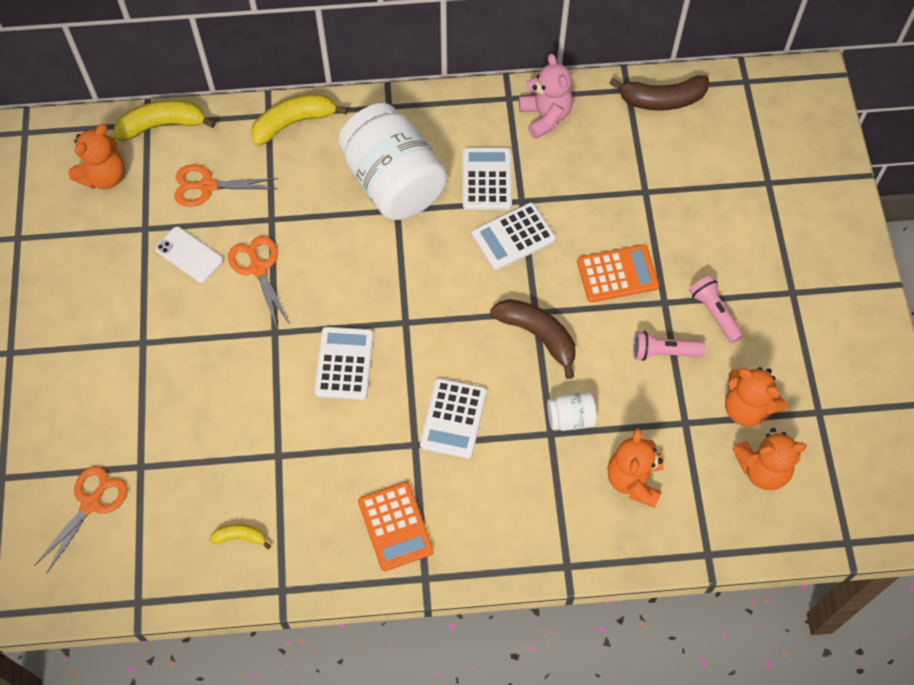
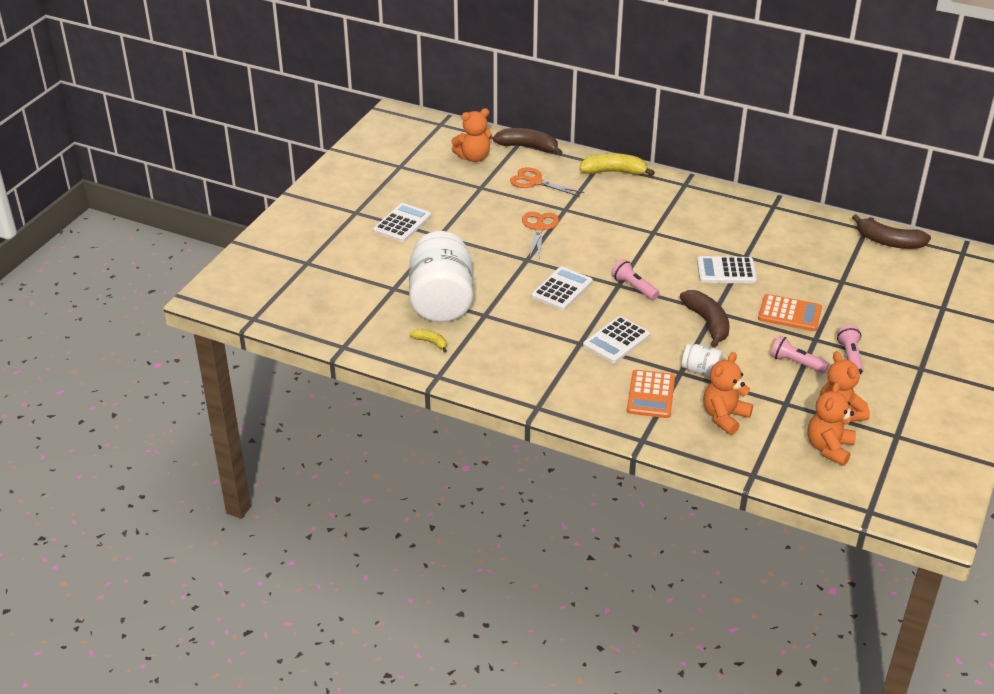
camera: 30 degrees right, 25 degrees down
orange scissors [34,466,128,574] -> none
yellow banana [114,100,216,141] -> brown banana [493,128,562,155]
white phone [155,227,223,283] -> none
white jar [338,103,447,220] -> white jar moved to [409,231,473,322]
orange calculator [358,482,434,571] -> orange calculator moved to [627,370,675,418]
white calculator [463,147,512,210] -> white calculator moved to [373,203,431,242]
pink teddy bear [519,54,573,139] -> none
orange teddy bear [732,428,807,490] -> orange teddy bear turned 90 degrees clockwise [808,382,856,466]
none -> pink flashlight [611,259,659,300]

